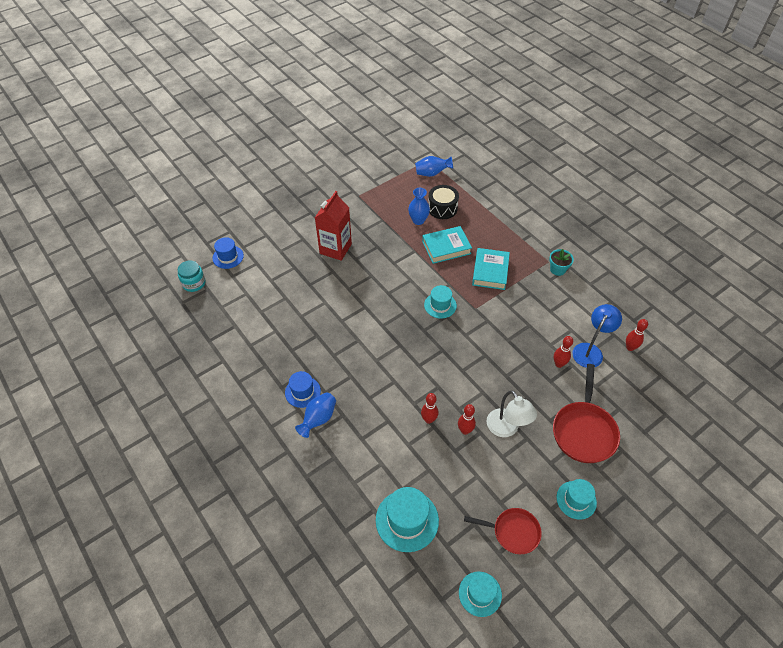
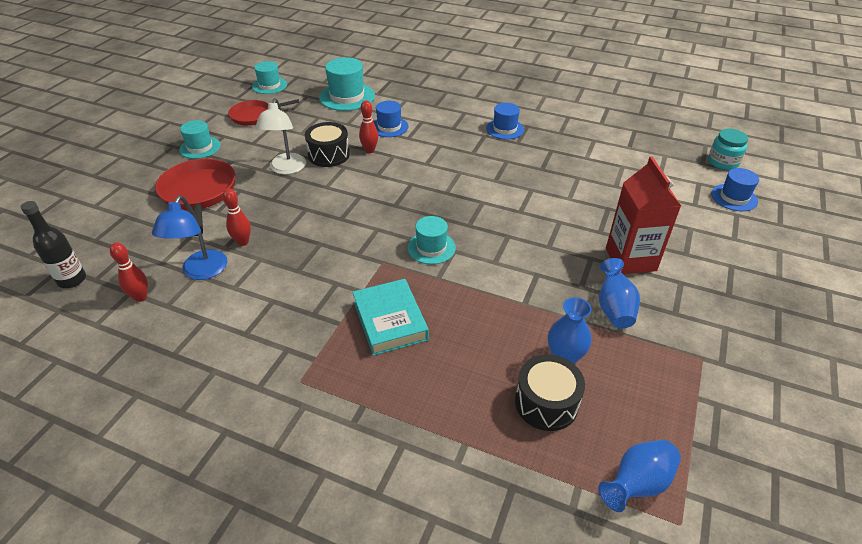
camera: 150 degrees right, 10 degrees down
blue vase [295,392,336,438] -> blue vase moved to [599,258,640,328]
turquoise book [422,226,472,264] -> none
red bowling pin [458,404,476,435] -> black drum [305,122,350,167]
white lamp [487,391,537,437] -> white lamp turned 120 degrees counterclockwise [255,98,306,174]
turquoise flower pot [549,249,574,276] -> none
none -> black bottle [21,201,86,288]
none -> blue hat [374,101,408,137]

